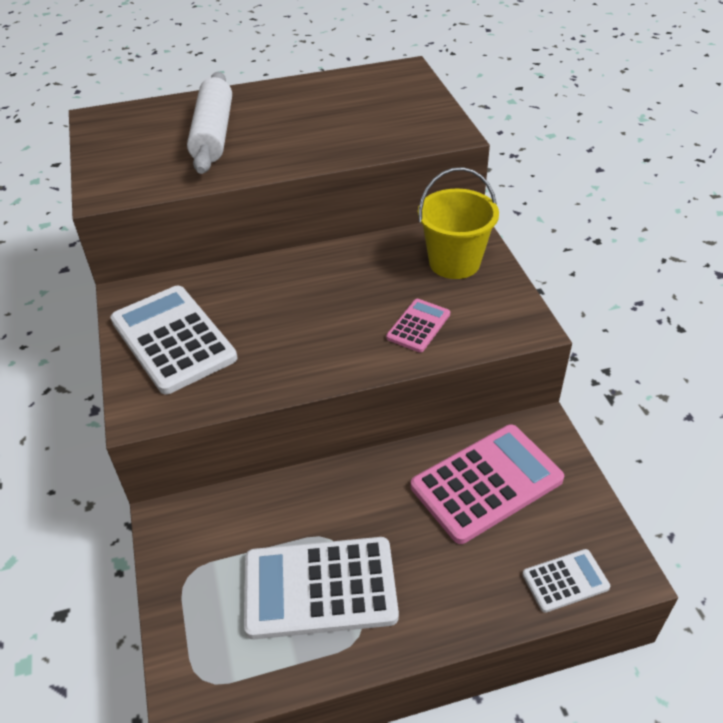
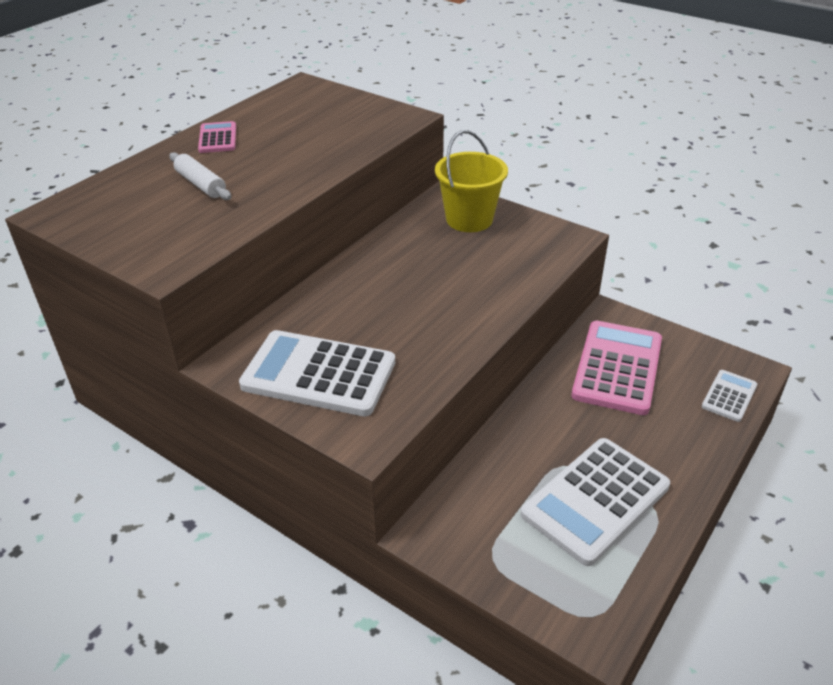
camera: 40 degrees left, 5 degrees down
white rolling pin [187,72,232,174] -> white rolling pin [169,152,231,200], size x0.58
pink calculator [386,299,450,352] -> pink calculator moved to [198,121,236,153]

